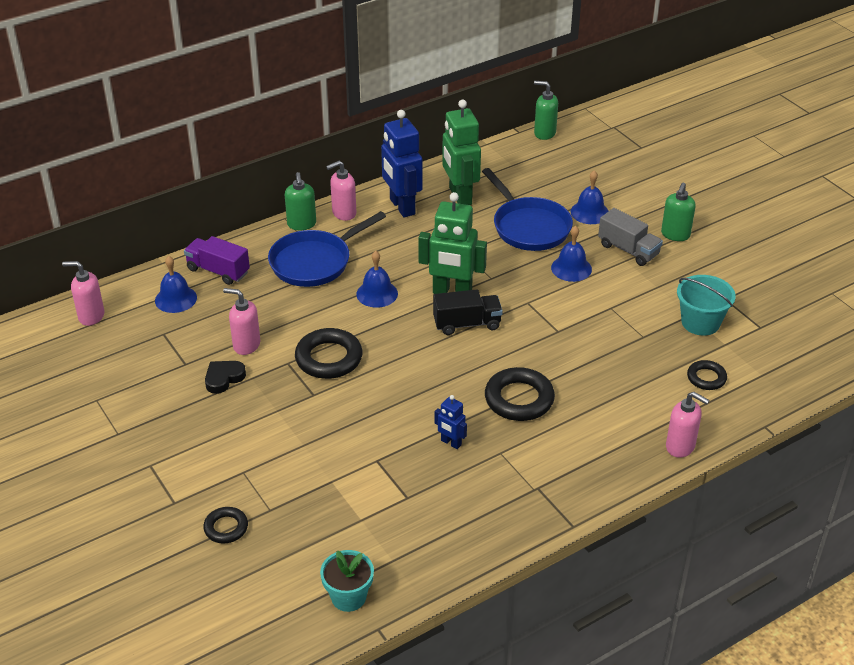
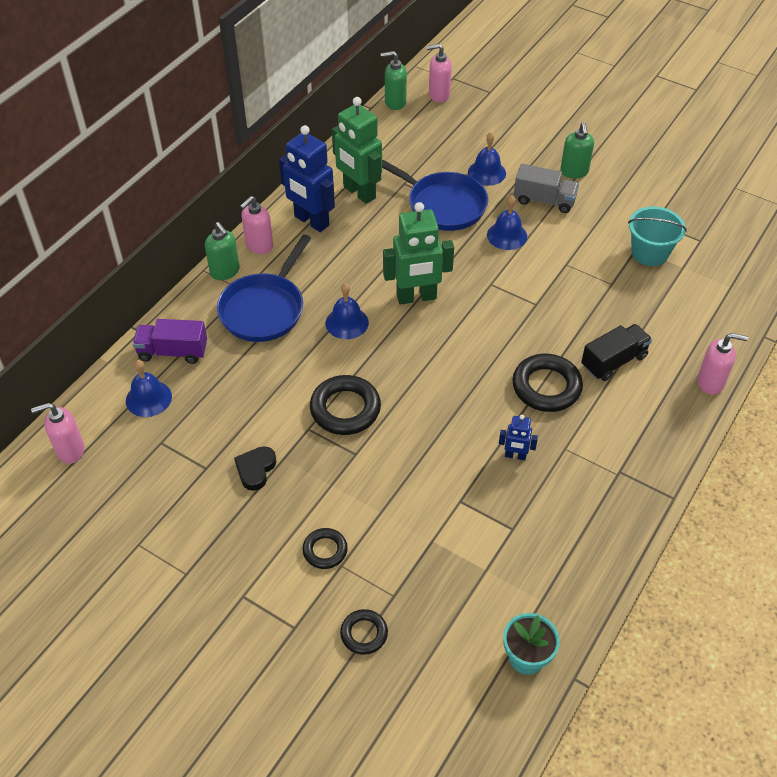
camera: 25 degrees left, 10 degrees up
pink soap dispenser [223,288,260,355] -> pink soap dispenser moved to [426,44,452,102]
black truck [433,290,503,335] -> black truck moved to [581,324,652,381]
black ring [687,360,727,390] -> black ring moved to [302,528,348,569]

